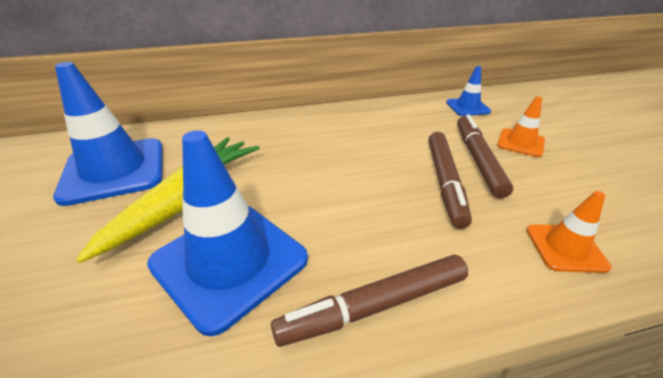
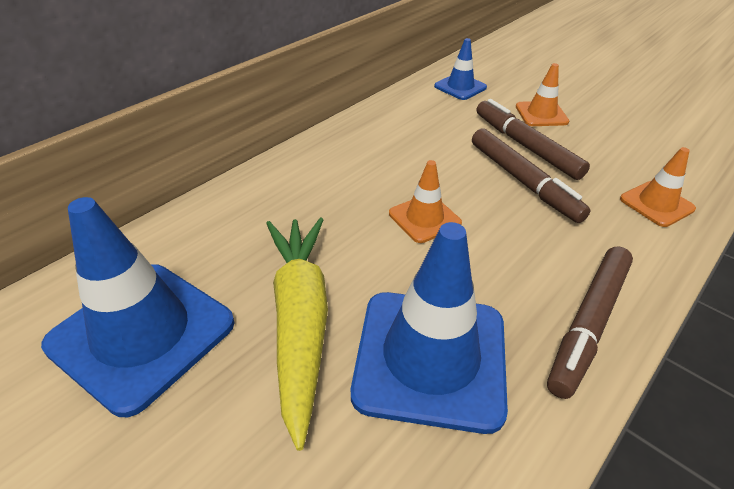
camera: 35 degrees left, 5 degrees up
none -> orange traffic cone [389,160,462,243]

